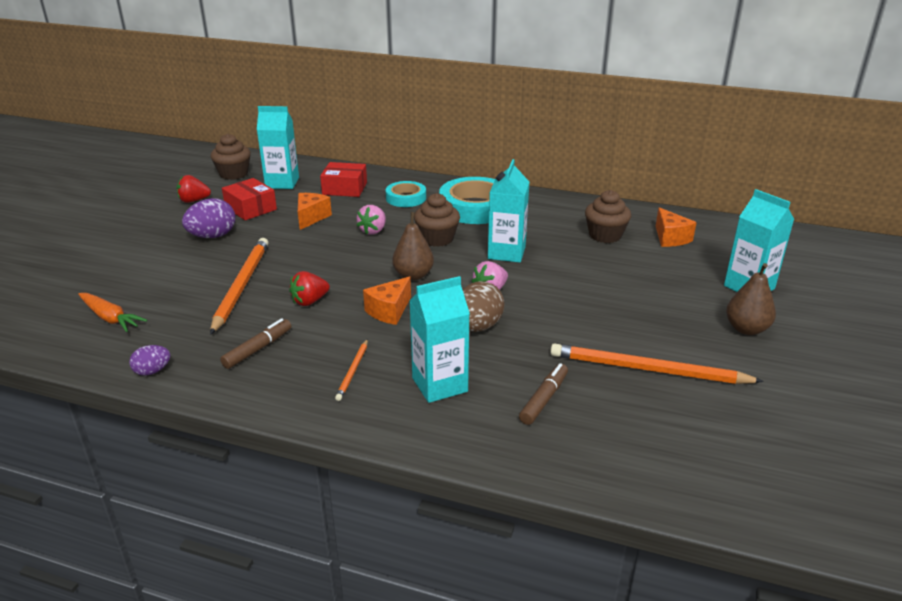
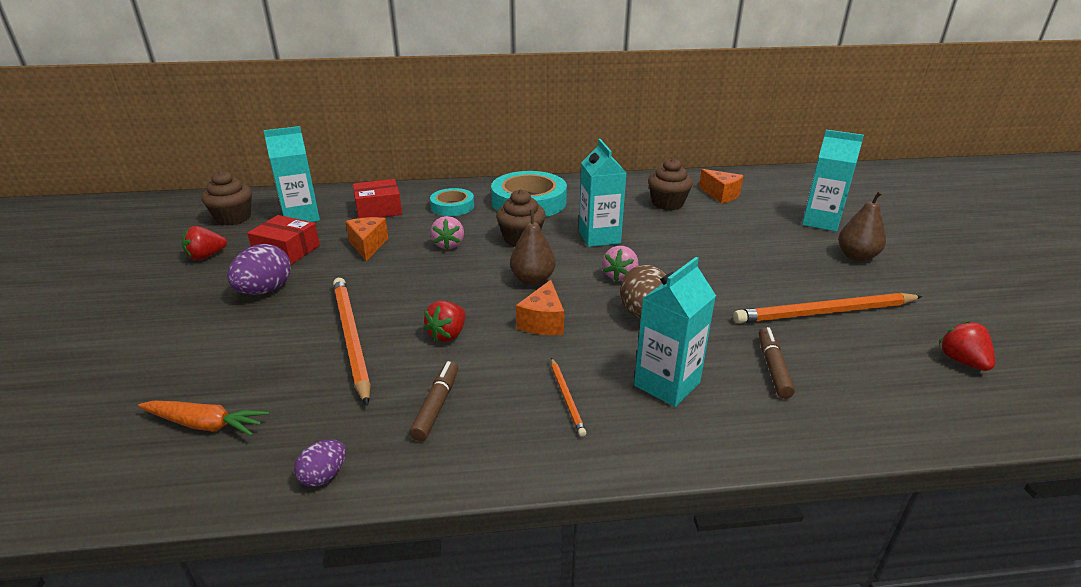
camera: 25 degrees left, 0 degrees up
none -> red strawberry [939,321,995,371]

